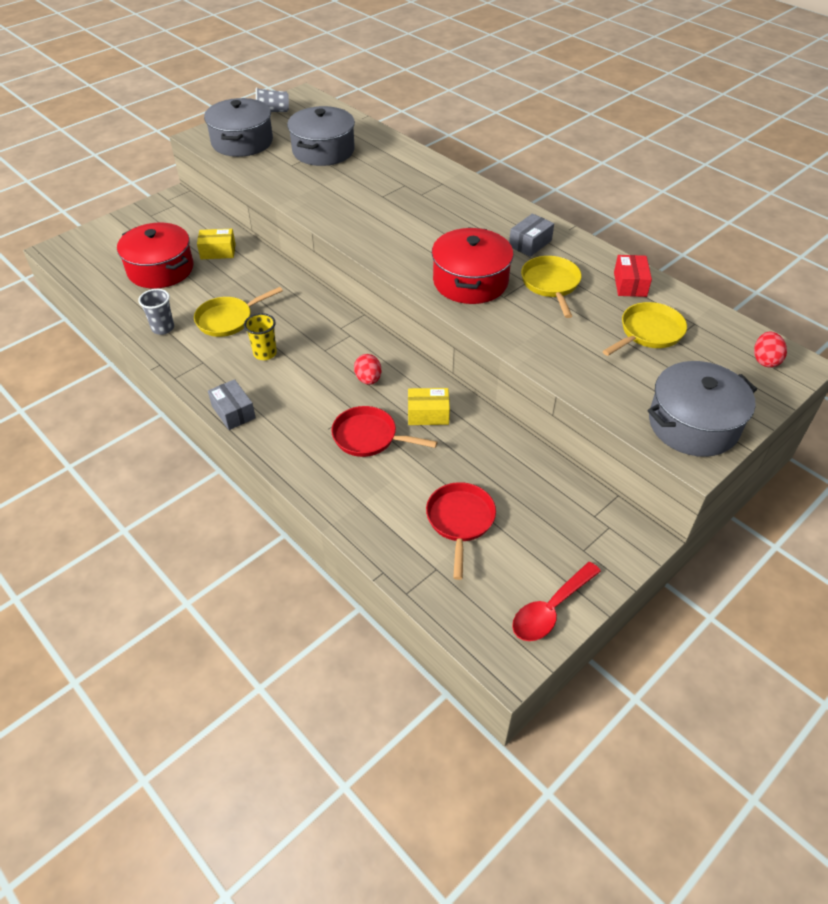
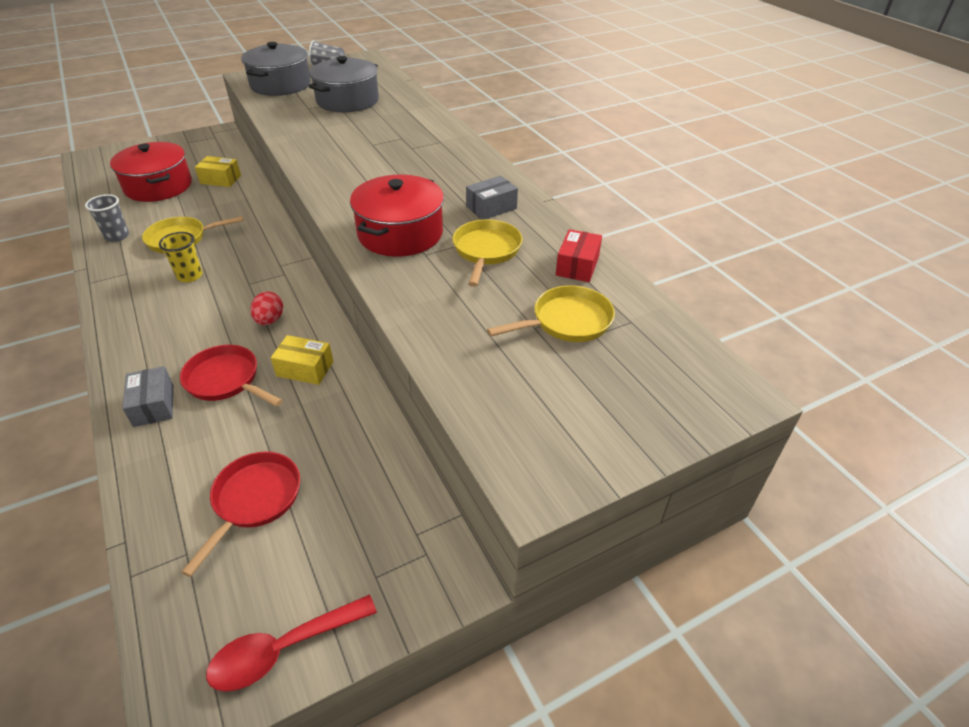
camera: 15 degrees right, 5 degrees down
grey box [208,379,256,430] -> grey box moved to [122,366,173,427]
grey pot [647,361,757,457] -> none
red egg [754,332,787,367] -> none

